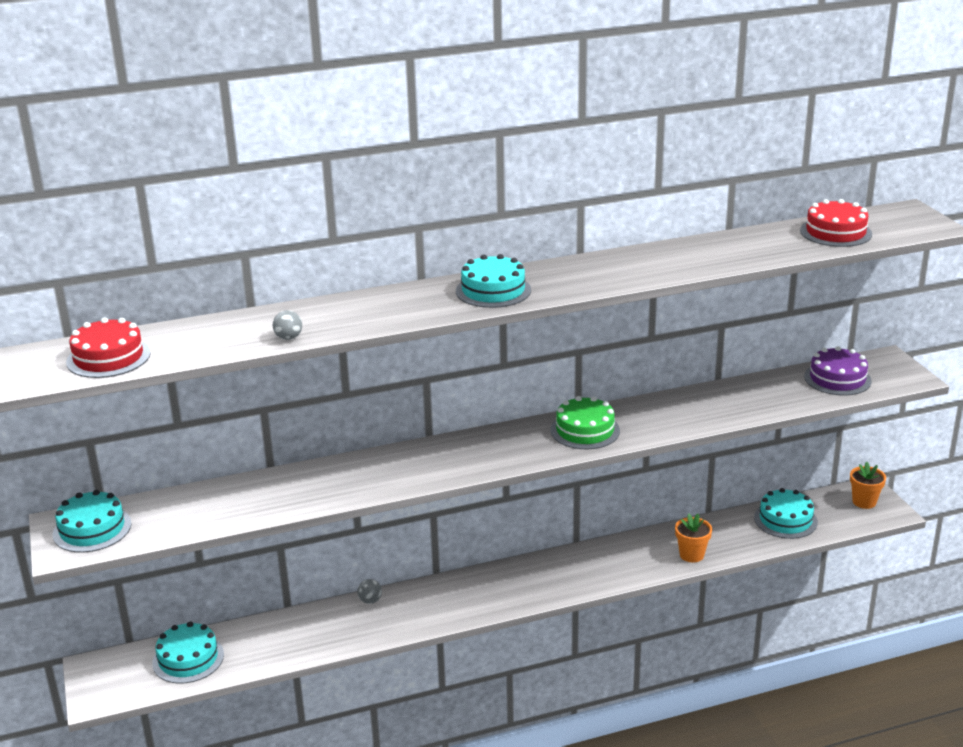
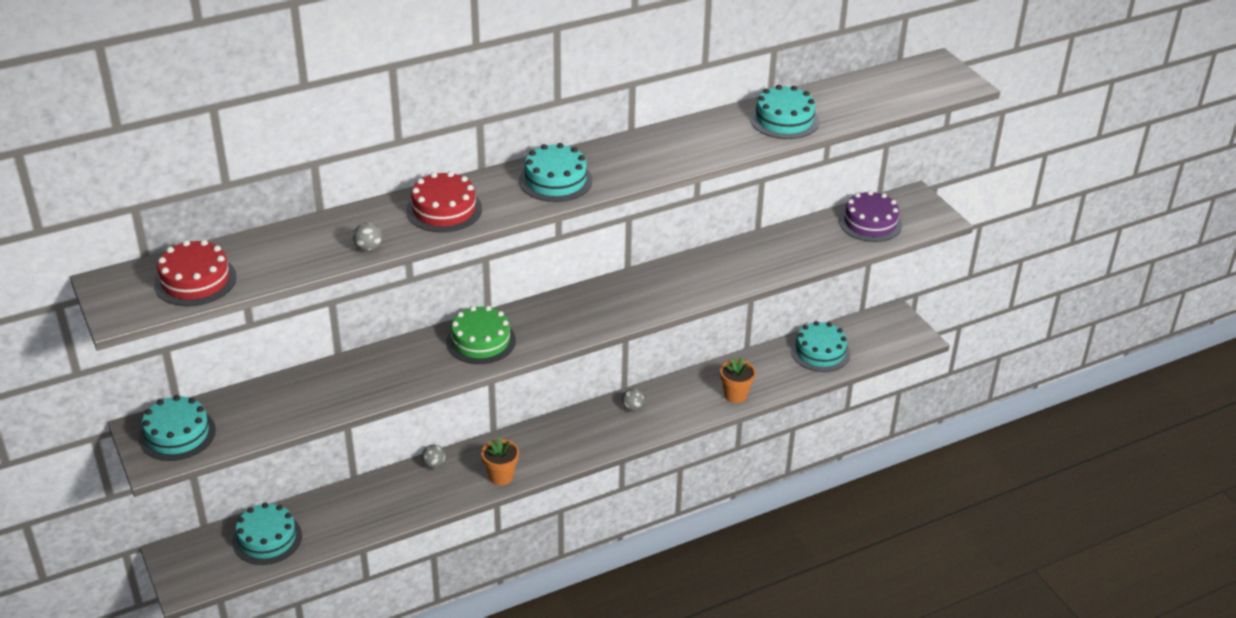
camera: 10 degrees left, 10 degrees up
green cake [551,396,620,449] -> green cake moved to [446,306,516,364]
red cake [800,199,872,247] -> red cake moved to [406,171,482,232]
orange flower pot [850,462,886,509] -> orange flower pot moved to [481,437,519,485]
none -> grey ball [622,388,645,411]
none -> turquoise cake [750,85,819,139]

